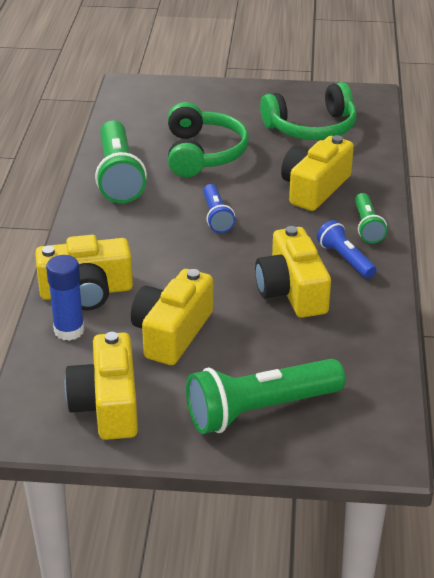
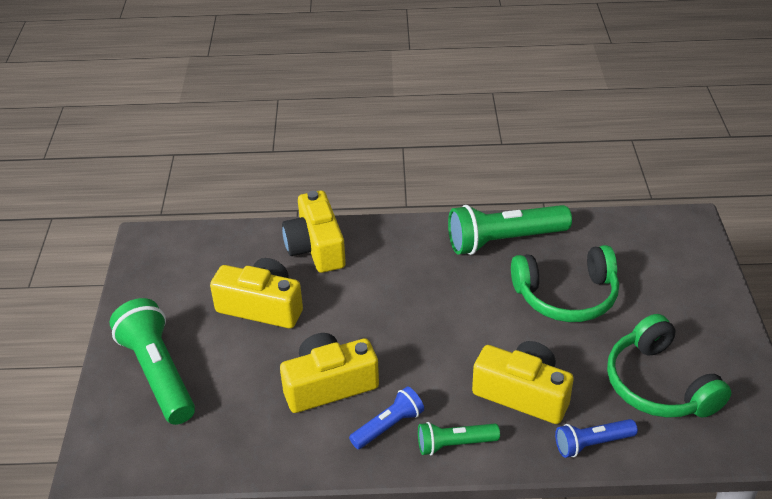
camera: 85 degrees right, 5 degrees up
blue glue stick [46,255,84,341] -> none
yellow camera [64,332,138,440] -> none
blue flashlight [203,184,235,233] -> blue flashlight moved to [555,419,638,458]

